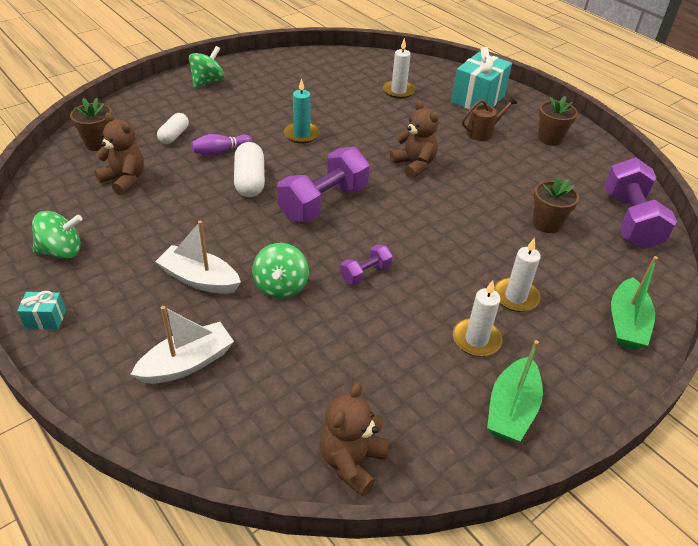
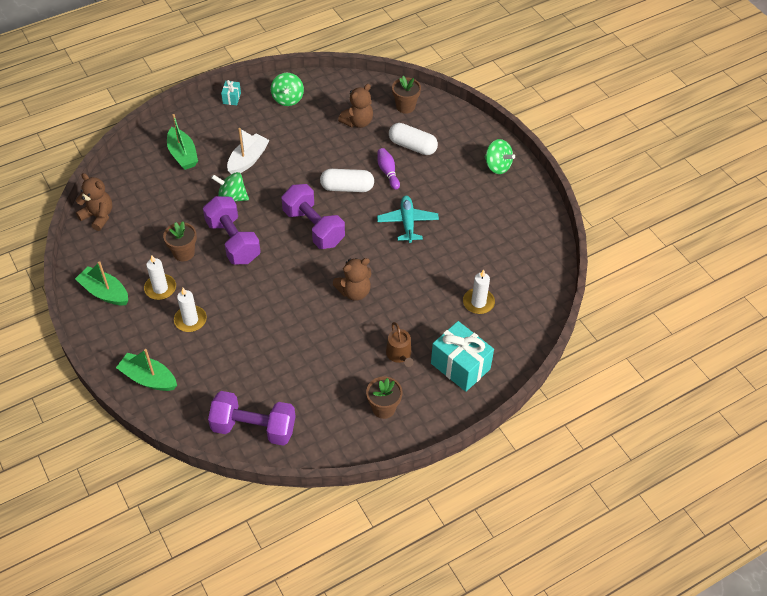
camera: 100 degrees right, 10 degrees up
white boat [130,306,234,384] -> green boat [167,114,198,170]
white capsule [157,113,189,144] -> white capsule [389,123,438,155], size x1.52
turquoise candle [284,78,320,143] -> turquoise plane [377,196,439,243]
purple dumbbell [340,244,393,286] -> purple dumbbell [203,196,261,265], size x2.03
brown flower pot [533,176,579,233] -> brown flower pot moved to [163,221,197,262]

